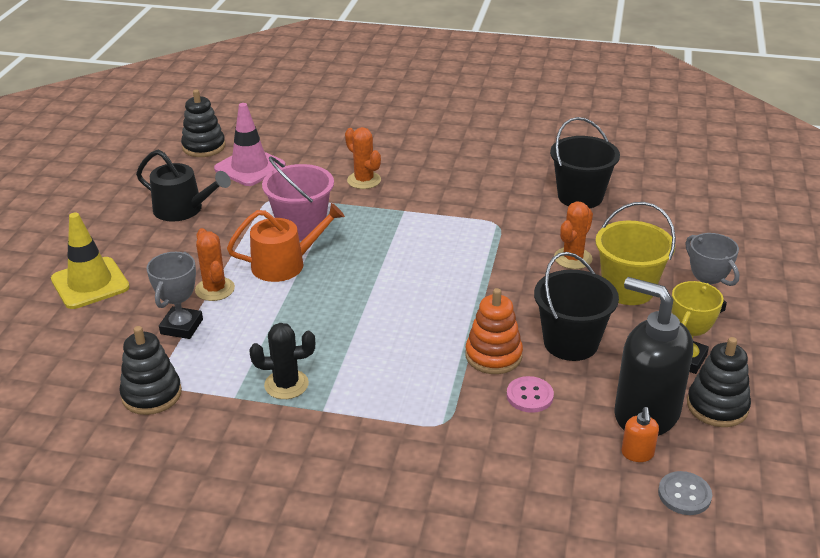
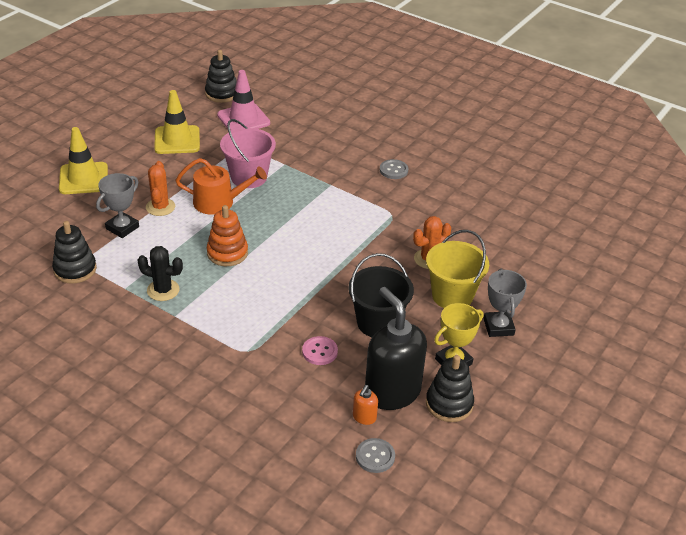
camera: 20 degrees right, 5 degrees up
black watering can [136,150,231,222] -> yellow traffic cone [154,90,200,154]
orange cactus [345,127,381,189] -> none
orange stacking toy [465,288,523,374] -> orange stacking toy moved to [207,205,248,266]
black bucket [550,117,620,208] -> none
none -> grey button [380,159,408,179]

